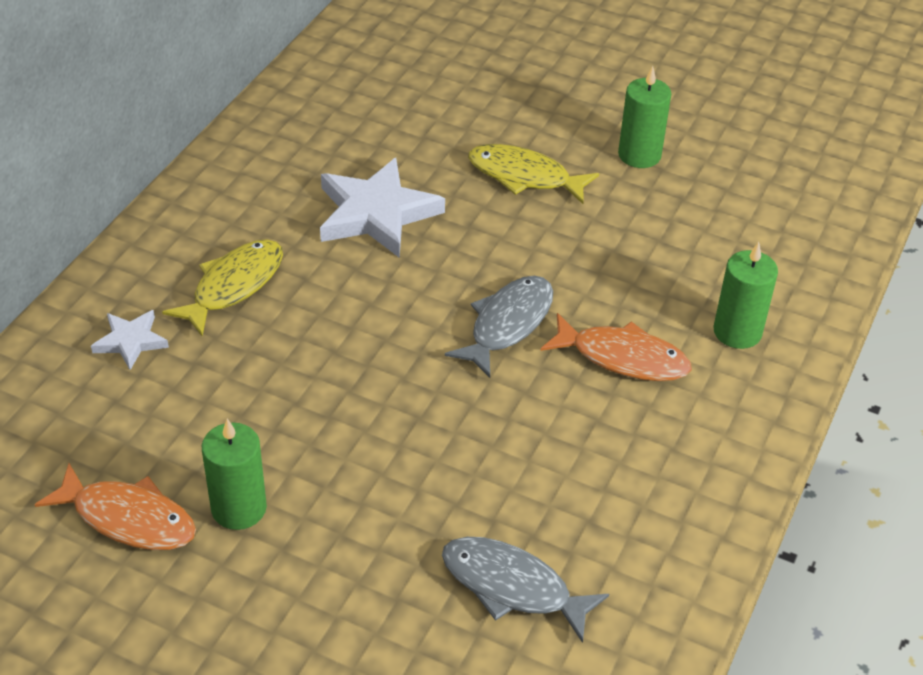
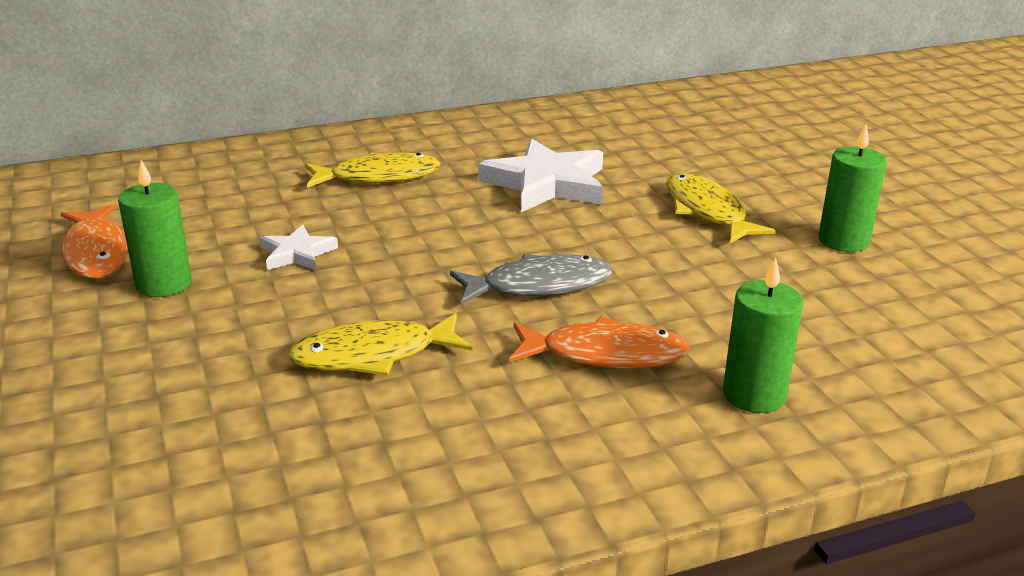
camera: 45 degrees right, 15 degrees down
white star [91,310,169,370] -> white star moved to [260,225,338,270]
grey fish [442,537,609,643] -> none
orange fish [540,313,692,381] -> orange fish turned 60 degrees counterclockwise [509,316,690,369]
none -> yellow fish [288,313,472,376]

